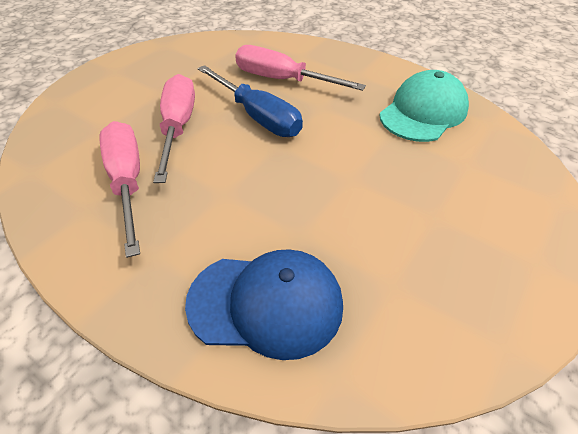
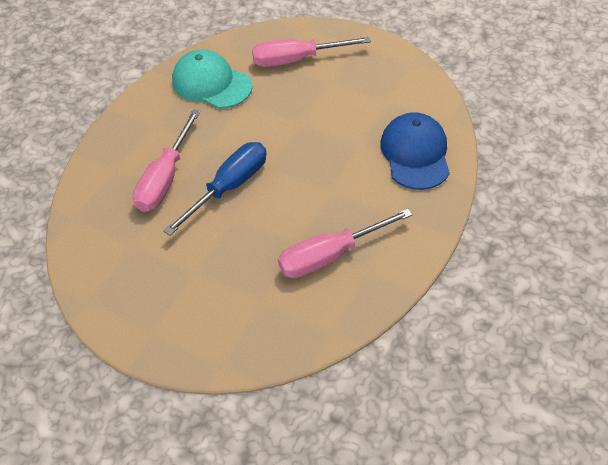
camera: 95 degrees left, 5 degrees up
pink screwdriver [153,74,195,183] -> pink screwdriver moved to [252,37,371,67]

